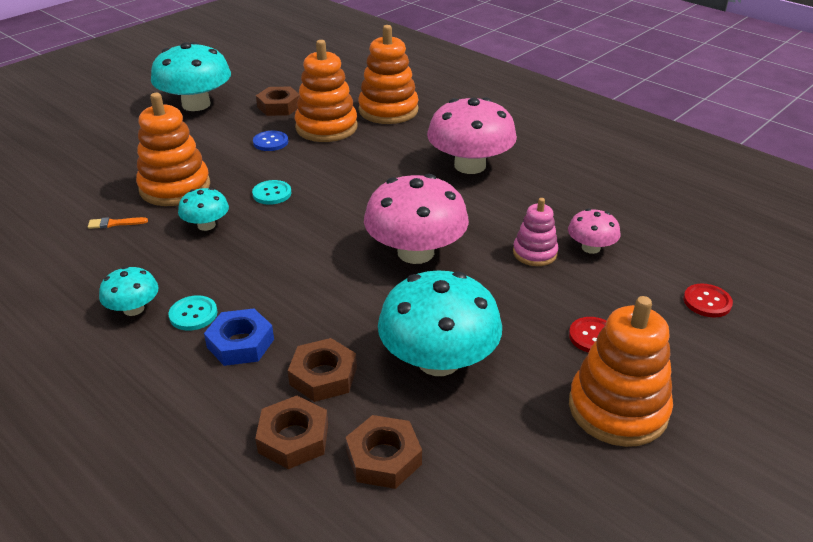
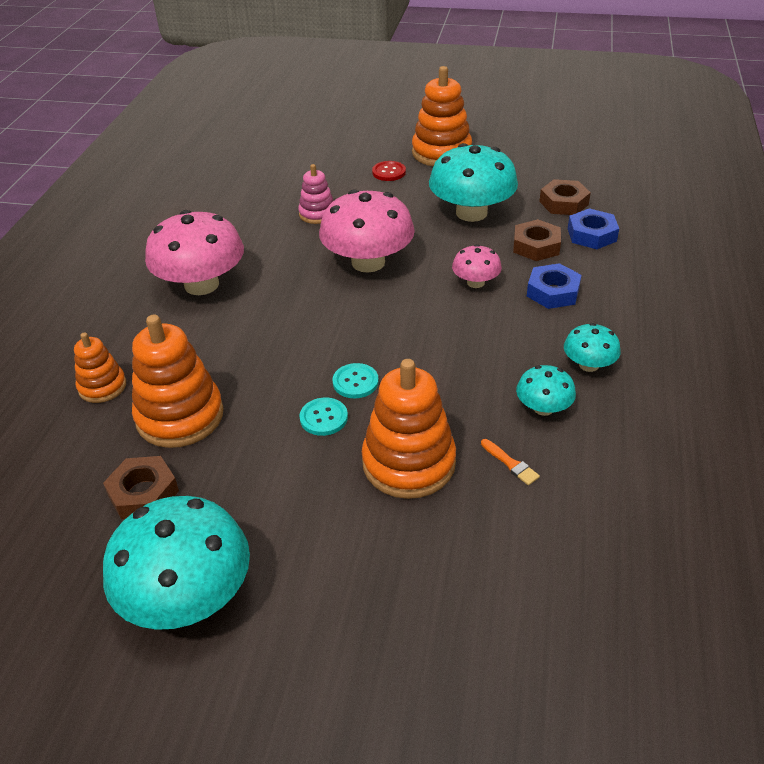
camera: 120 degrees left, 5 degrees up
turquoise button [168,295,217,331] -> turquoise button moved to [300,398,348,436]
turquoise mushroom [178,188,229,231] -> turquoise mushroom moved to [516,365,576,416]
blue button [253,131,288,151] -> none
brown nut [255,396,328,469] -> blue nut [568,208,619,249]
orange stacking toy [358,25,419,124] -> orange stacking toy [74,332,126,403], size x0.57
pink mushroom [568,209,620,254] -> pink mushroom moved to [452,244,502,288]
red button [684,284,733,317] -> none

